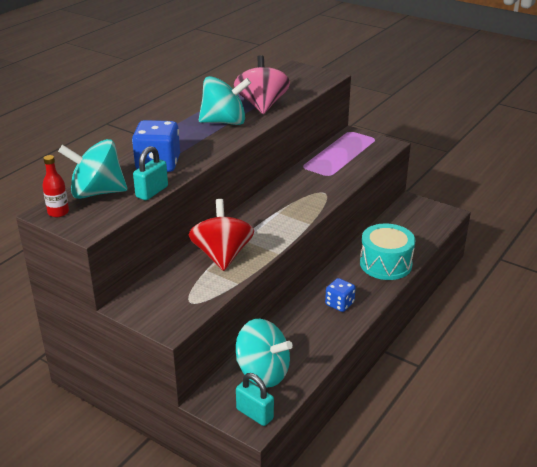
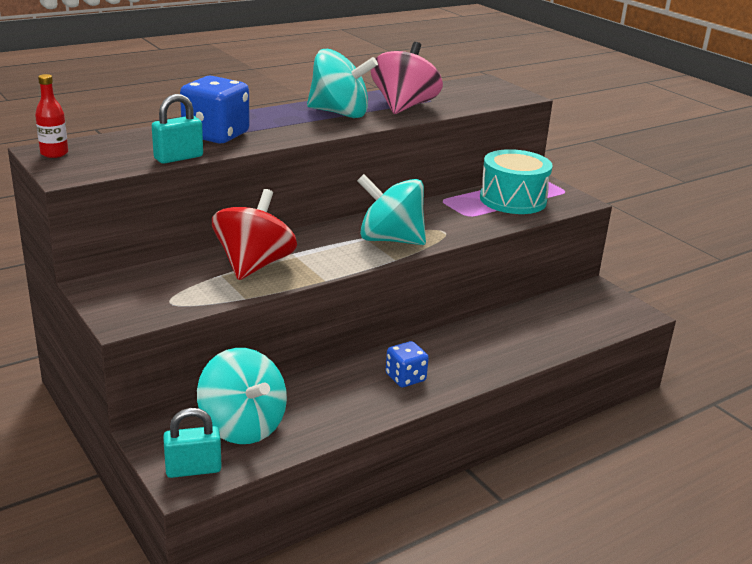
camera: 20 degrees right, 5 degrees down
turquoise spinning top [58,139,127,199] -> turquoise spinning top moved to [357,174,426,245]
turquoise padlock [236,373,274,426] -> turquoise padlock turned 75 degrees counterclockwise [163,408,222,478]
turquoise drum [360,223,415,280] -> turquoise drum moved to [480,149,553,214]

